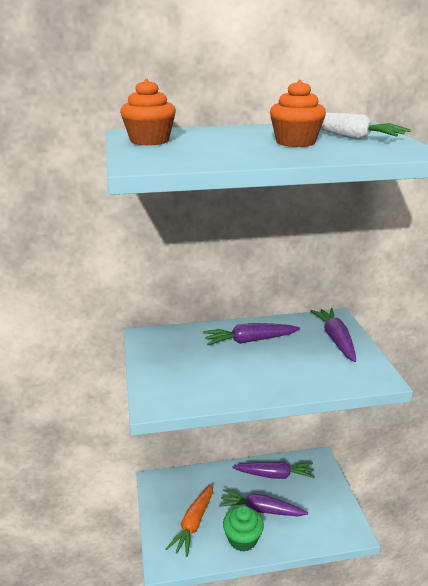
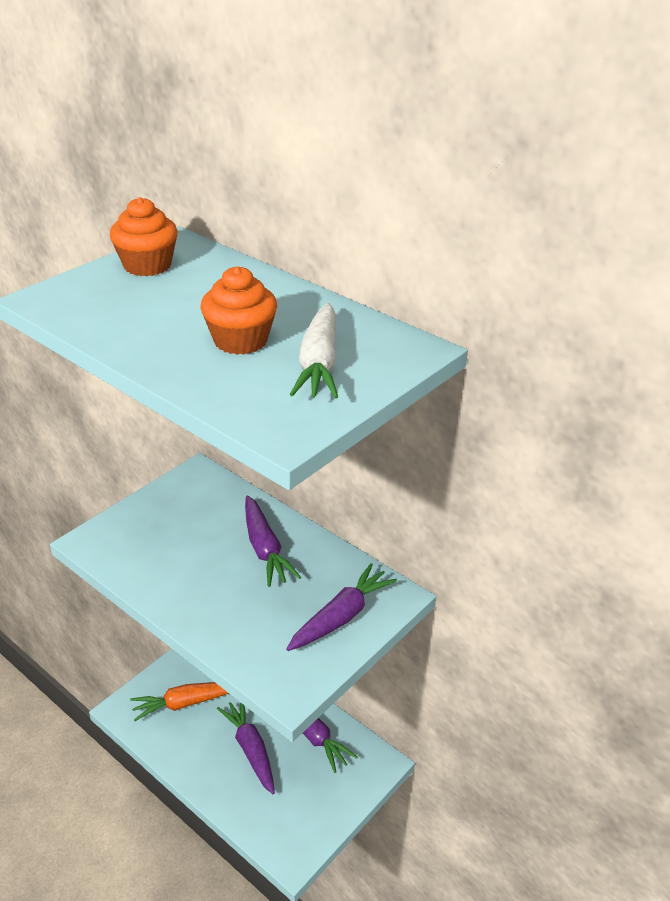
camera: 50 degrees right, 10 degrees up
purple carrot [203,323,300,345] -> purple carrot turned 150 degrees counterclockwise [245,495,301,587]
green cupcake [223,505,264,552] -> none

